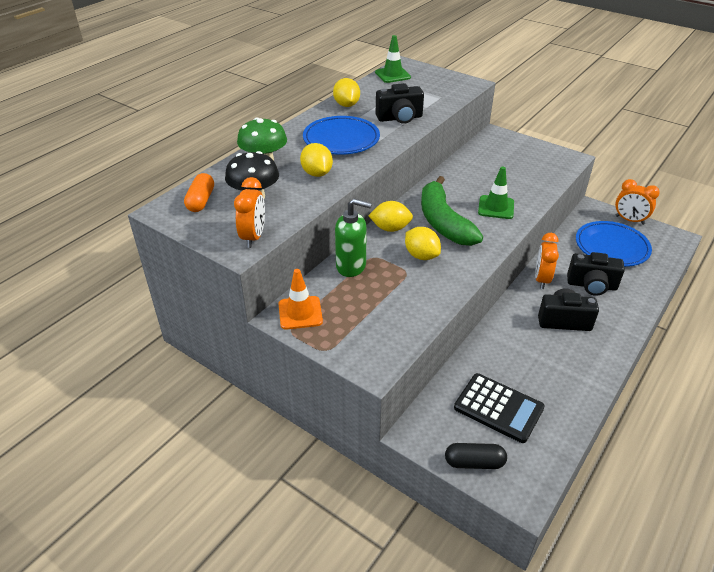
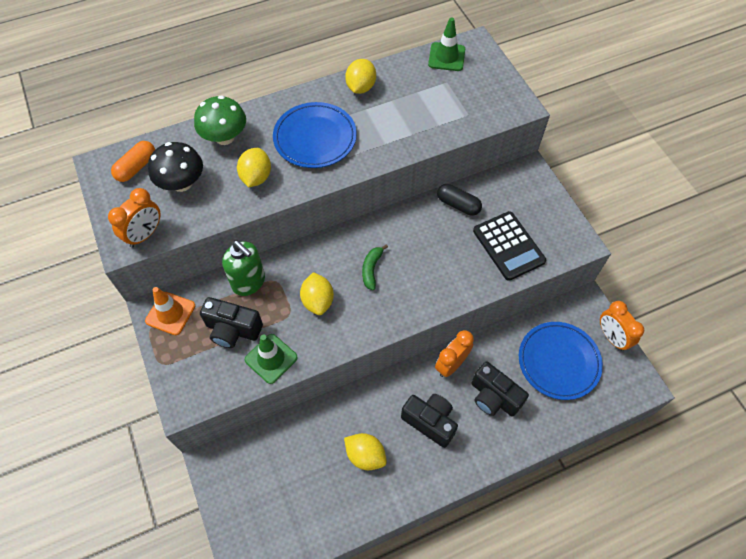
camera: 30 degrees right, 20 degrees up
yellow lemon [368,201,413,232] -> yellow lemon moved to [344,433,387,470]
black camera [376,83,424,124] -> black camera moved to [200,297,263,348]
green banana [421,176,483,246] -> green banana [362,244,388,290], size x0.44
black capsule [445,443,507,469] -> black capsule moved to [437,184,482,216]
black calculator [454,373,544,443] -> black calculator moved to [473,211,546,281]
green traffic cone [478,166,514,219] -> green traffic cone moved to [245,334,298,384]

